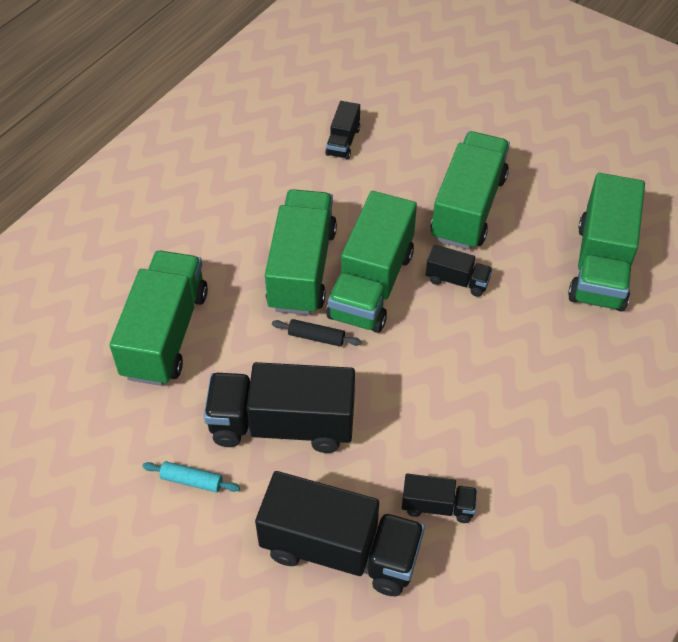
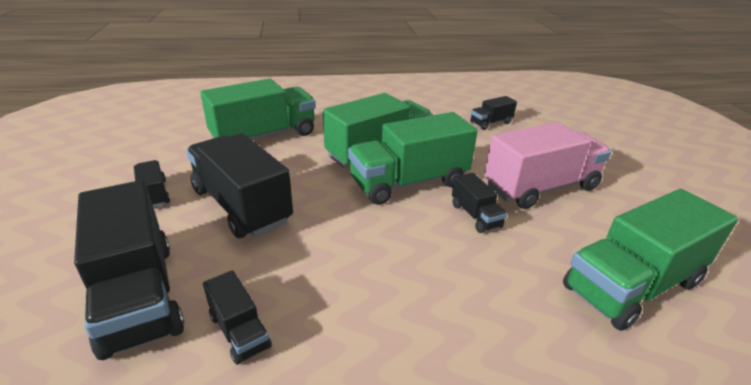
camera: 45 degrees right, 20 degrees down
turquoise rolling pin [142,461,240,493] -> black truck [134,160,170,208]
black rolling pin [272,319,362,347] -> none
green truck [431,131,510,250] -> pink truck [484,122,611,209]

